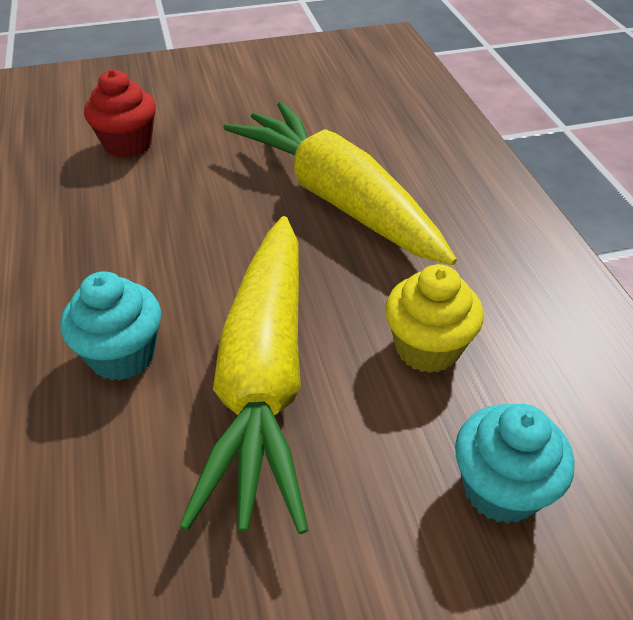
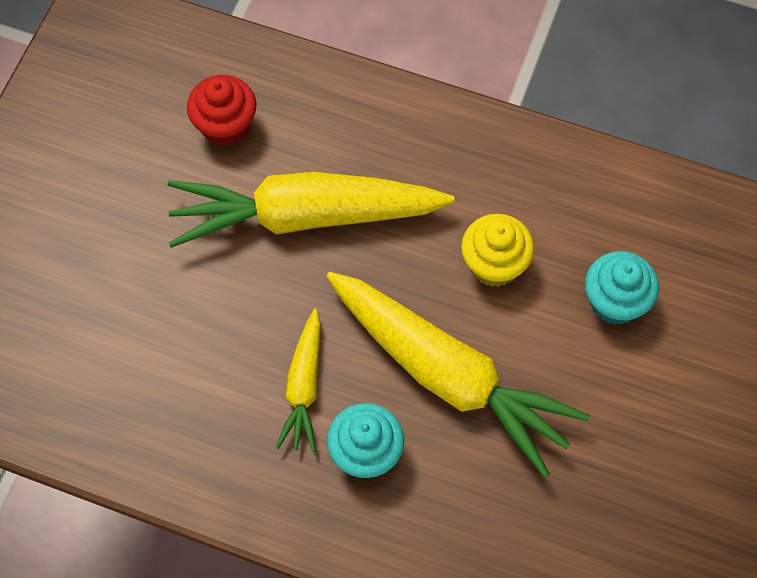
camera: 55 degrees left, 20 degrees up
red cupcake [84,69,156,158] -> red cupcake moved to [187,75,257,147]
none -> yellow carrot [276,309,321,452]

